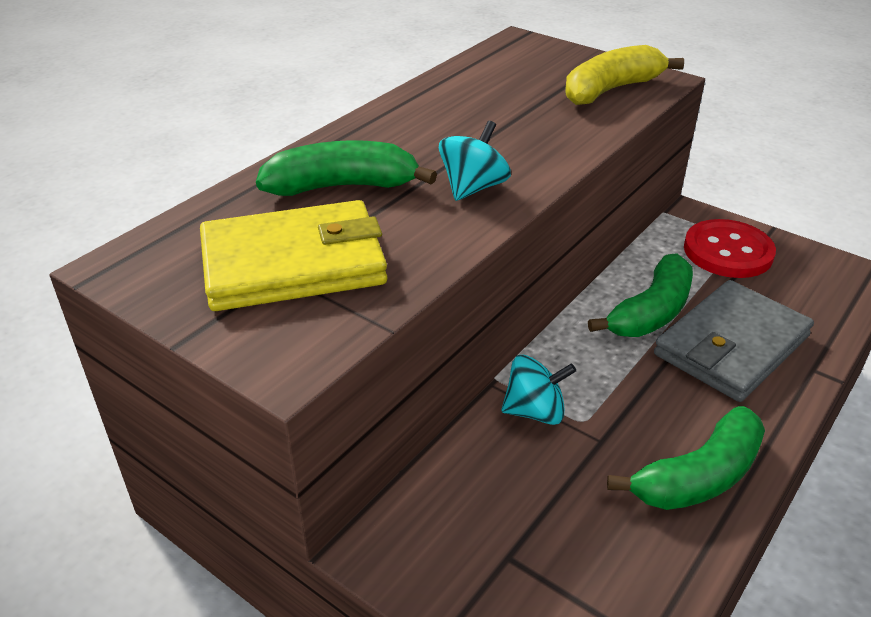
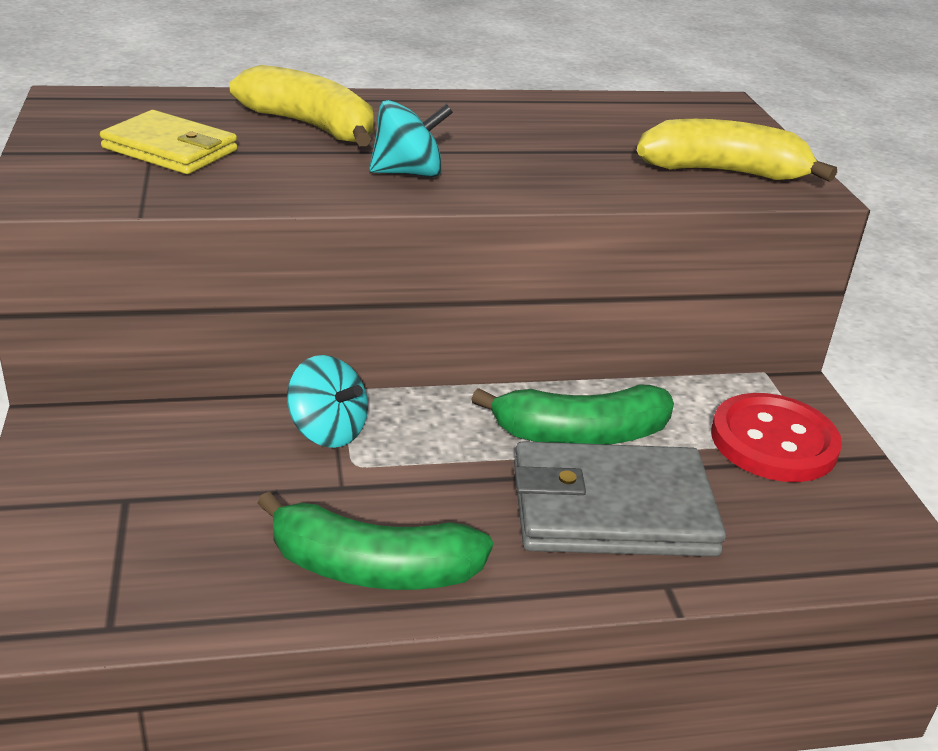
camera: 40 degrees right, 5 degrees down
yellow wallet [200,200,388,311] -> yellow wallet [100,110,237,174], size x0.64
green banana [256,140,437,196] -> yellow banana [230,65,374,146]

